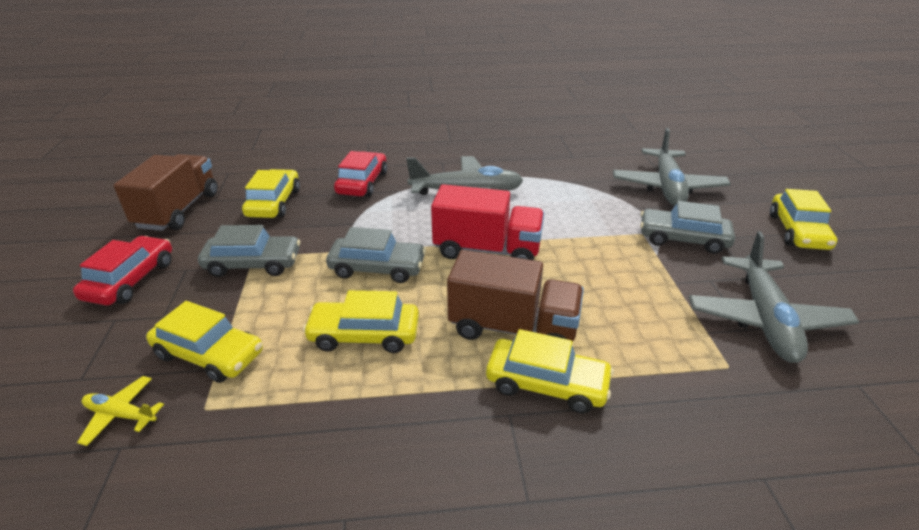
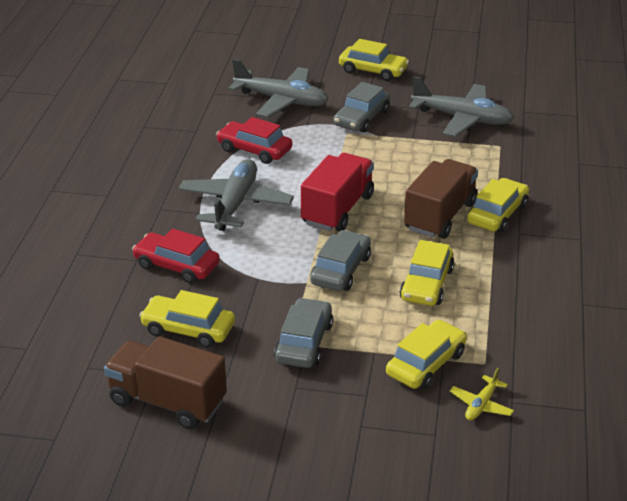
camera: 75 degrees left, 0 degrees up
red car [73,236,172,305] -> red car moved to [216,117,292,164]

